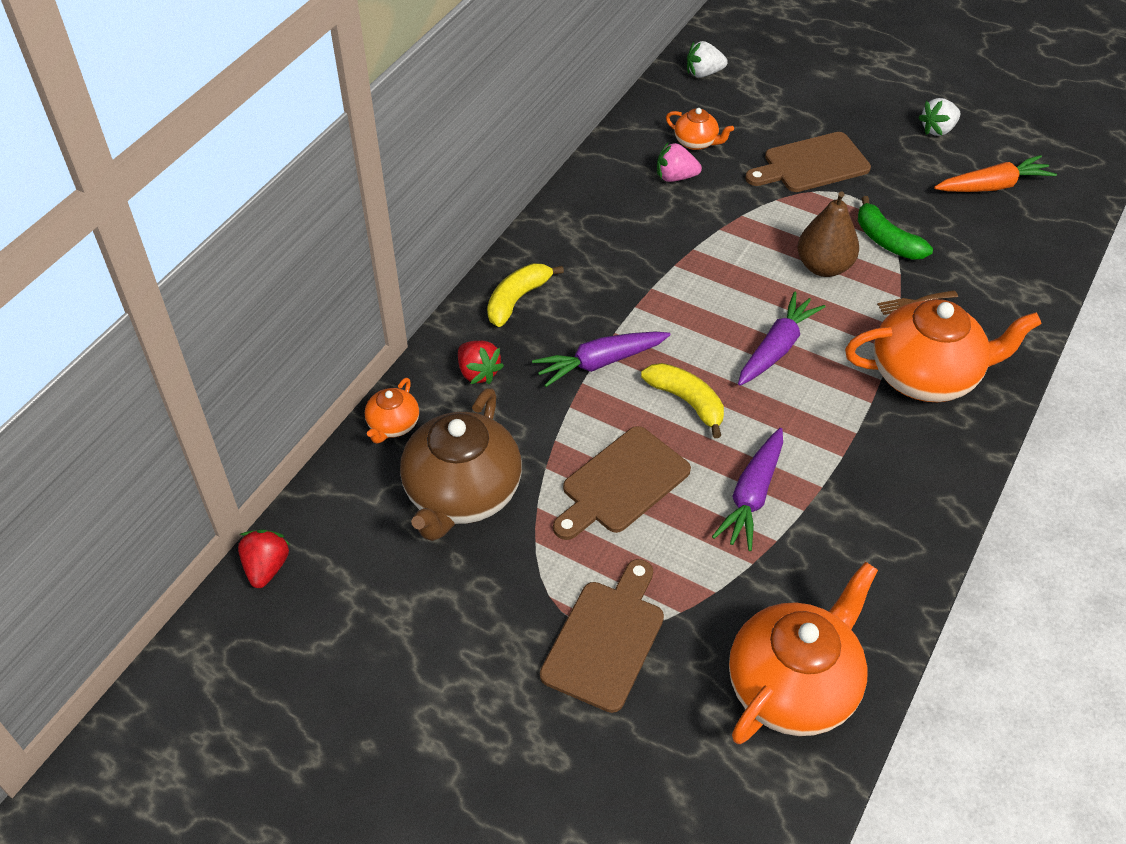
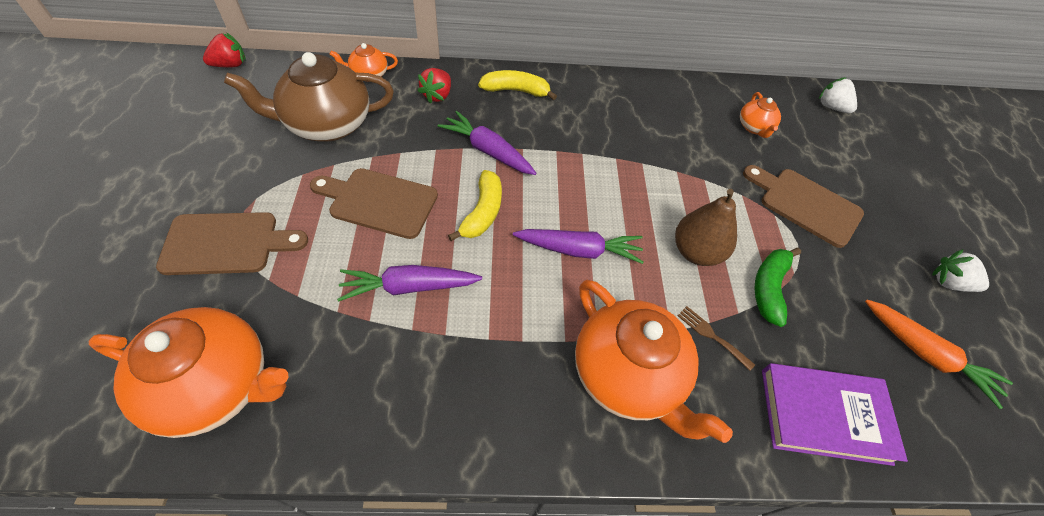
camera: 55 degrees right, 5 degrees up
pink strawberry [657,143,702,182] -> none
none -> purple book [762,363,908,466]

